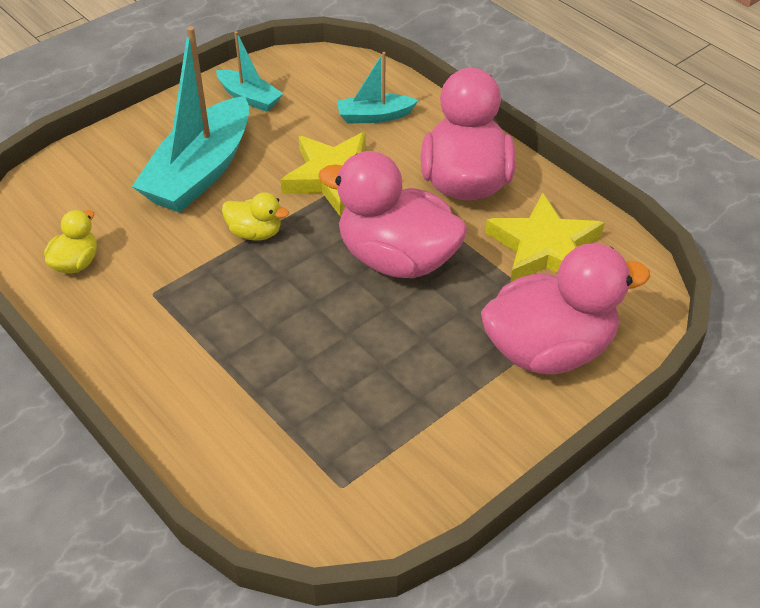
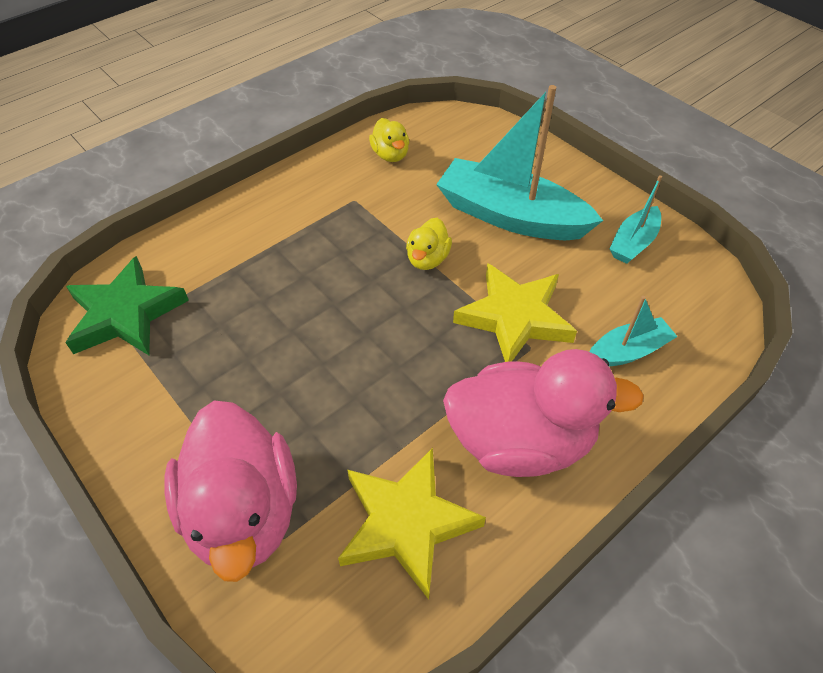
camera: 90 degrees right, 5 degrees up
yellow duck [44,210,97,274] -> yellow duck turned 45 degrees clockwise [369,118,409,162]
pink duck [318,151,468,278] -> none
turquoise boat [337,52,418,123] -> turquoise boat turned 75 degrees clockwise [590,296,678,366]
none -> green star [66,256,189,355]

